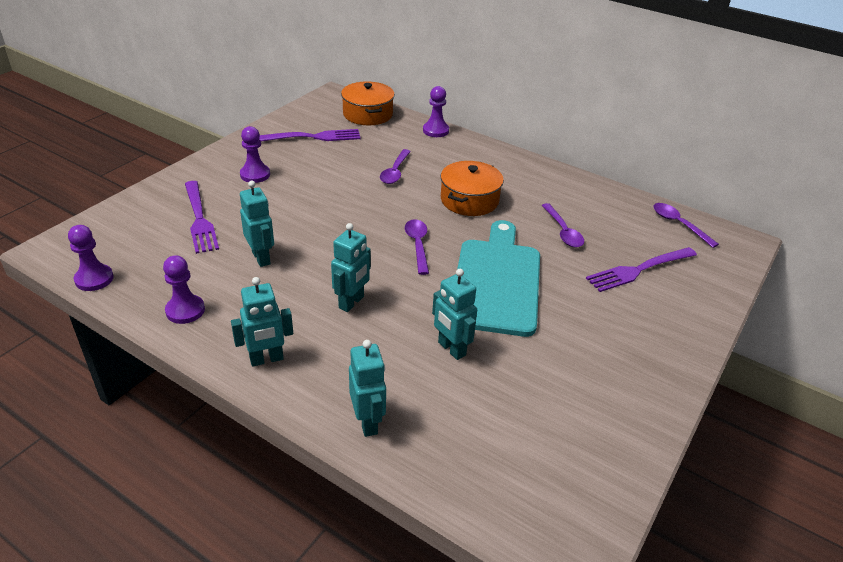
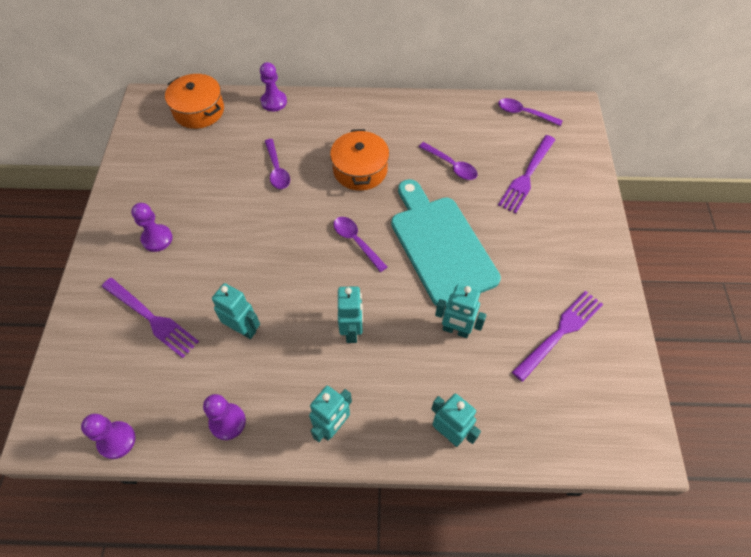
camera: 30 degrees left, 20 degrees up
purple fork [259,129,361,142] -> purple fork moved to [512,291,603,382]

